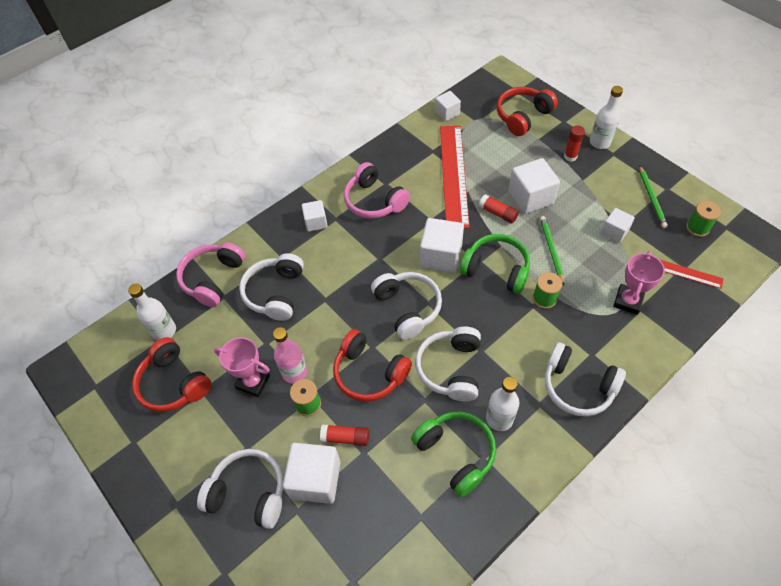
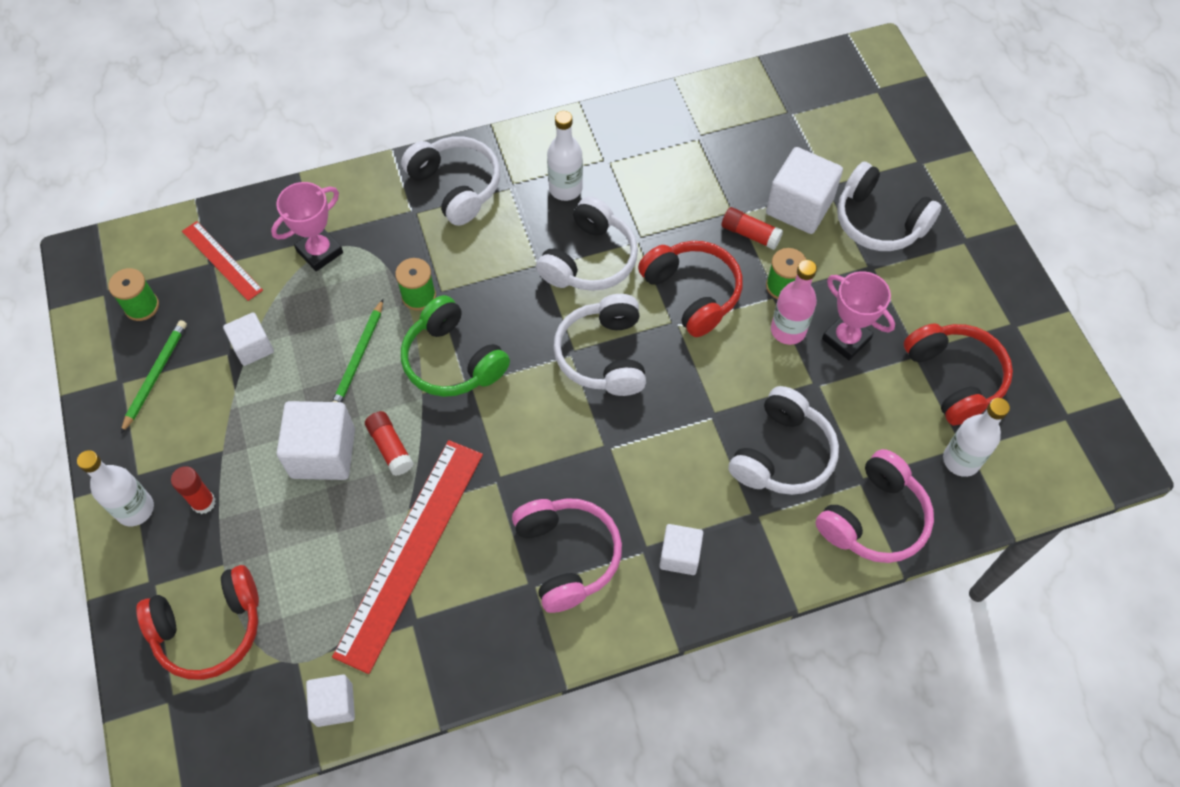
camera: 160 degrees left, 5 degrees up
green headphones [411,411,496,497] -> none
white cube [420,218,464,273] -> none

